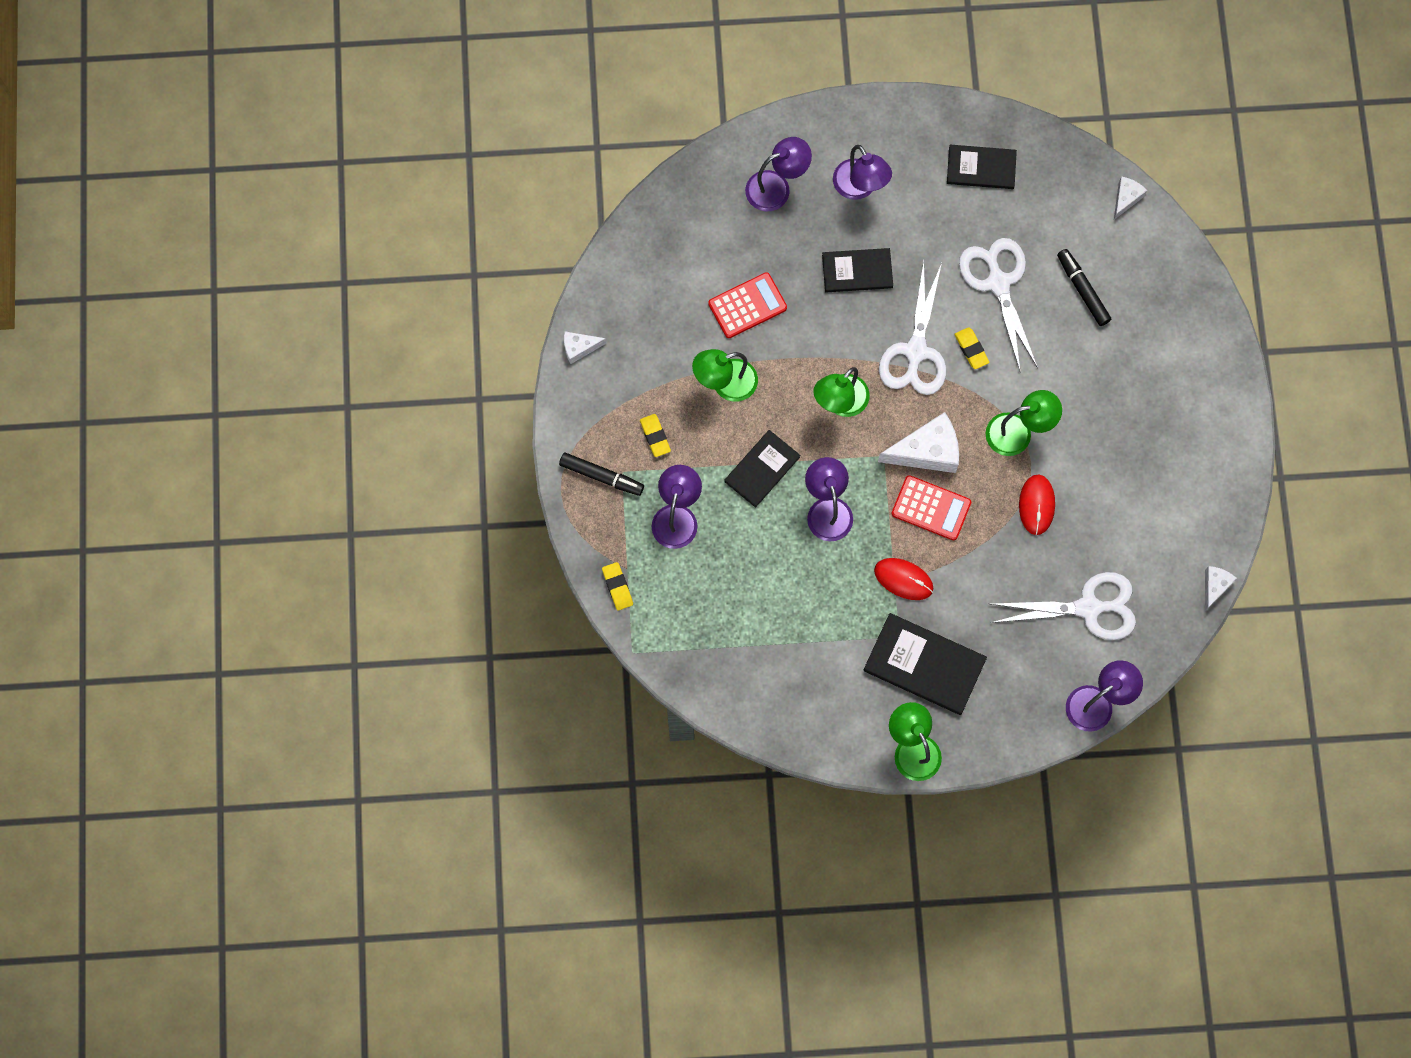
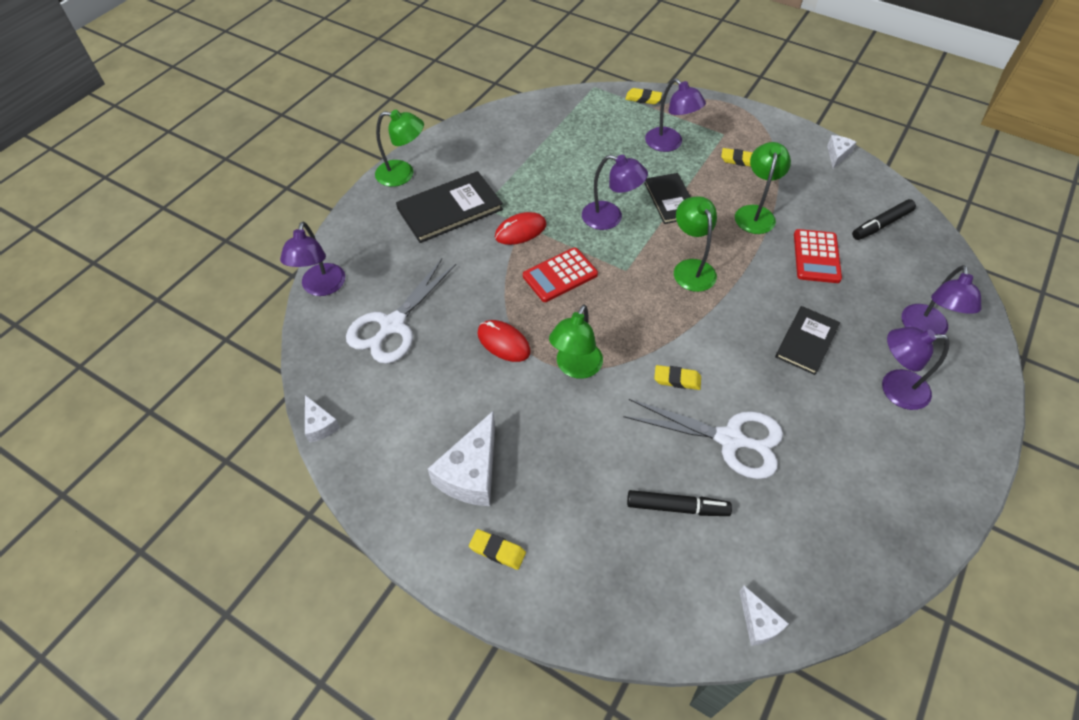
camera: 125 degrees right, 20 degrees down
black marker [559,452,644,496] -> black marker moved to [852,199,916,240]
white cheese [878,412,959,473] -> white cheese moved to [428,411,495,506]
white scissors [879,261,946,395] -> none
black book [947,145,1017,189] -> none
none -> yellow eraser [469,529,526,570]

